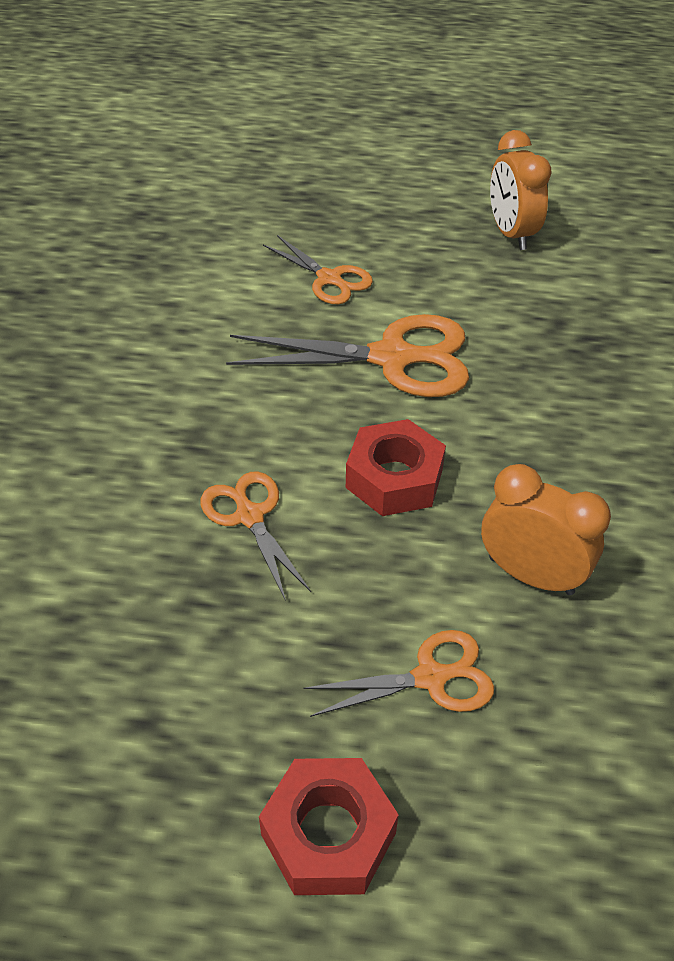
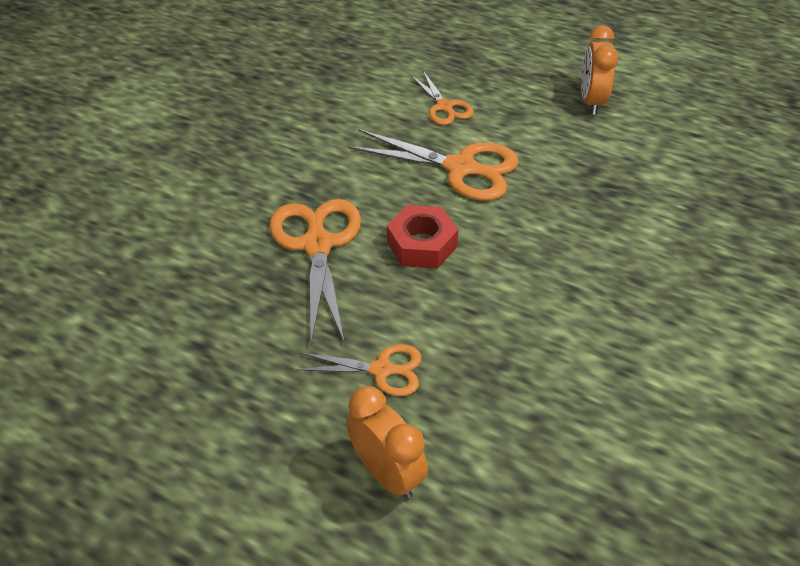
camera: 20 degrees right, 0 degrees up
orange scissors [201,471,311,601] -> orange scissors [270,199,361,344], size x1.73
red nut [259,758,399,895] -> none
orange clock [481,464,611,595] -> orange clock moved to [346,386,428,499]

